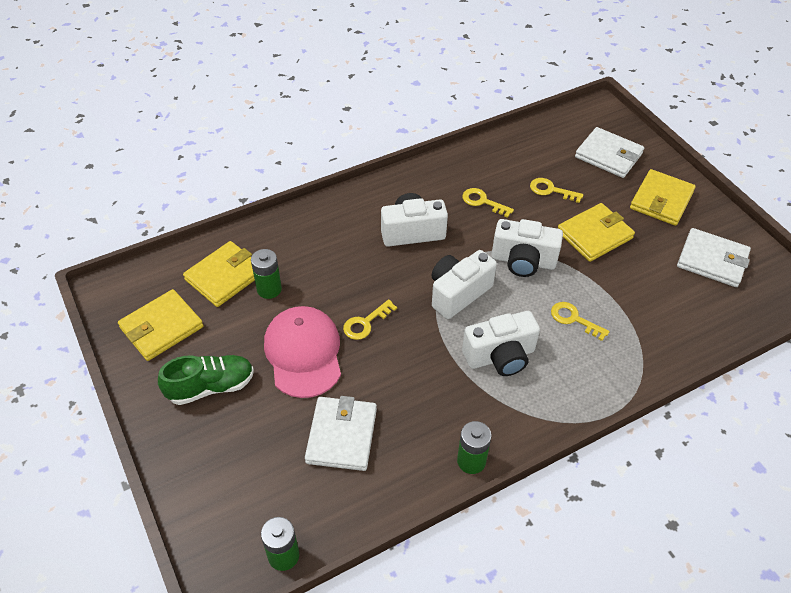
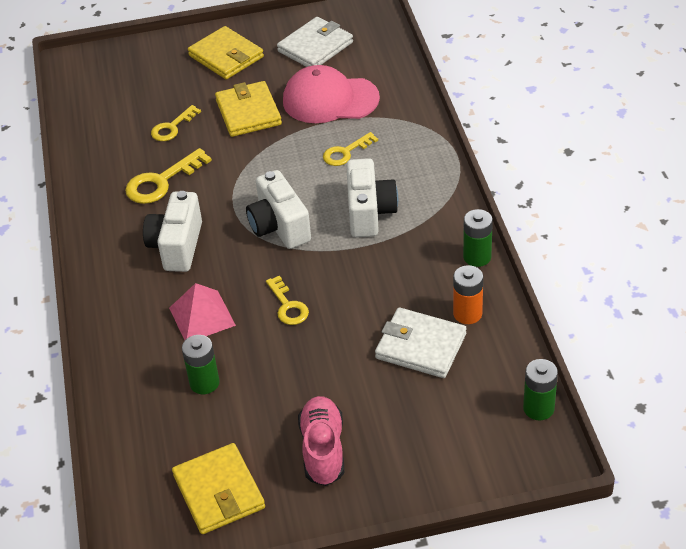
camera: 70 degrees left, 5 degrees down
green shoe [158,355,254,405] -> pink shoe [298,396,344,486]
yellow wallet [183,241,255,307] -> none
pink cap [264,306,341,398] -> pink cap moved to [283,65,380,123]
yellow key [462,188,514,218] -> yellow key [125,148,212,204], size x1.53
white camera [492,219,563,277] -> none
white wallet [575,127,644,178] -> none
none -> pink pyramid [169,283,236,340]
none -> orange battery [453,265,483,324]

